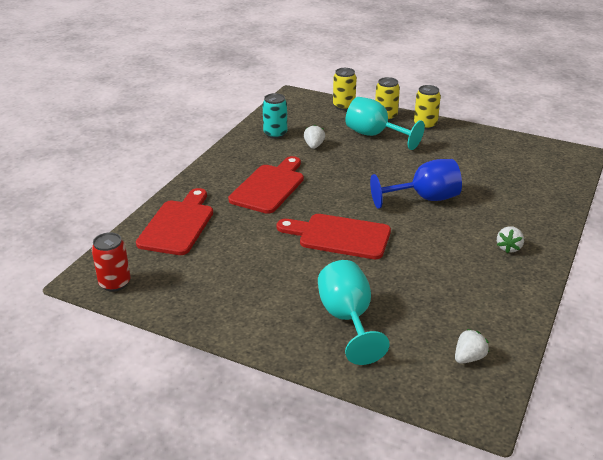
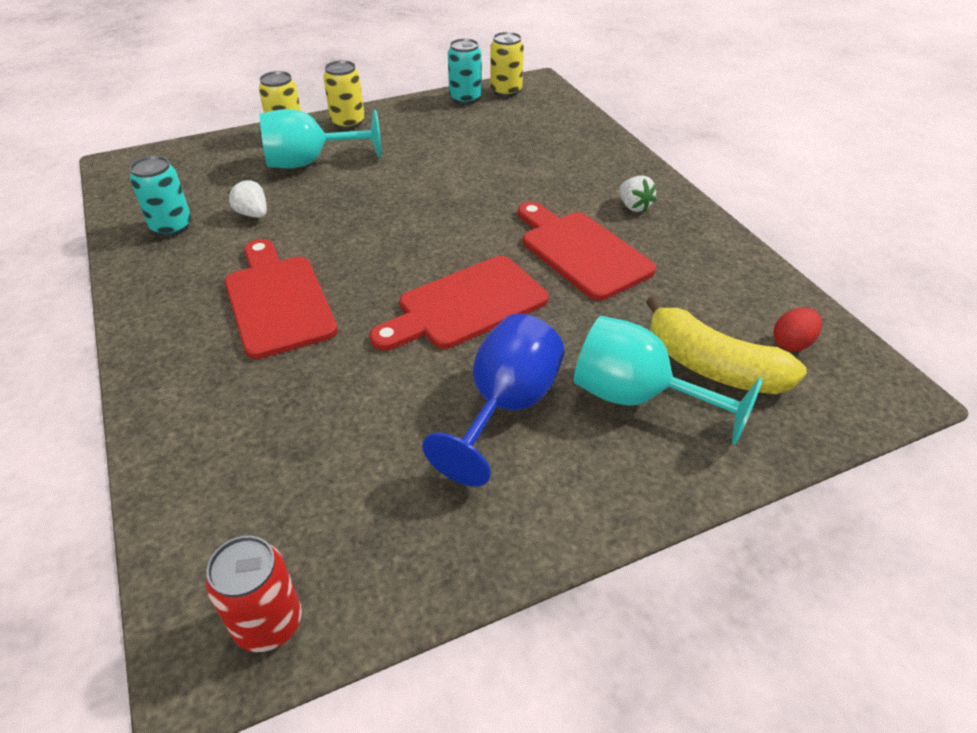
camera: 50 degrees left, 10 degrees up
red cutting board [136,188,213,255] -> red cutting board moved to [518,202,656,301]
yellow can [333,68,357,110] -> yellow can moved to [490,32,524,97]
blue goblet [370,159,462,209] -> blue goblet moved to [422,314,564,487]
white strawberry [455,329,489,364] -> red egg [773,308,822,351]
none -> turquoise can [448,38,482,104]
none -> yellow banana [646,296,807,394]

